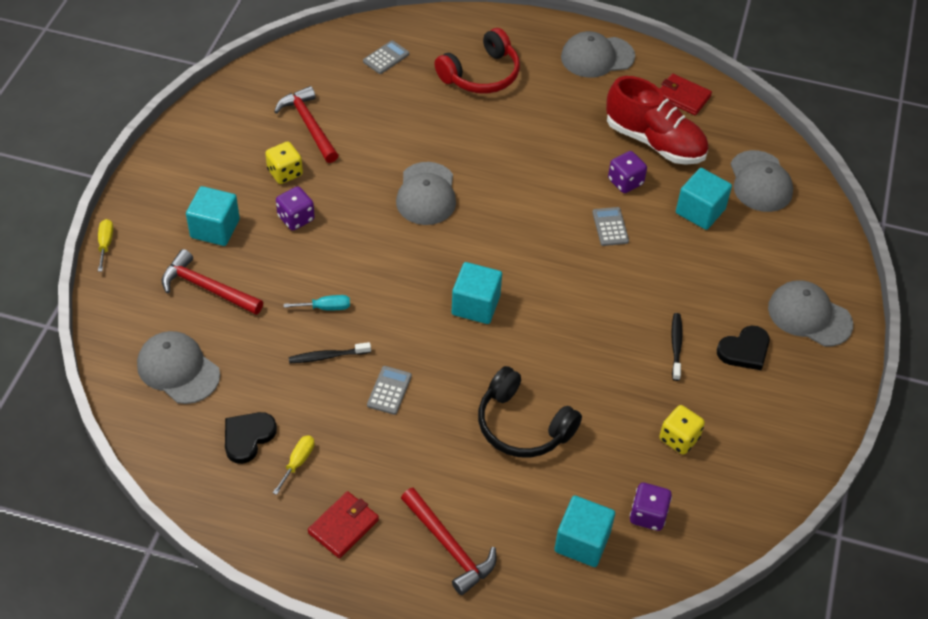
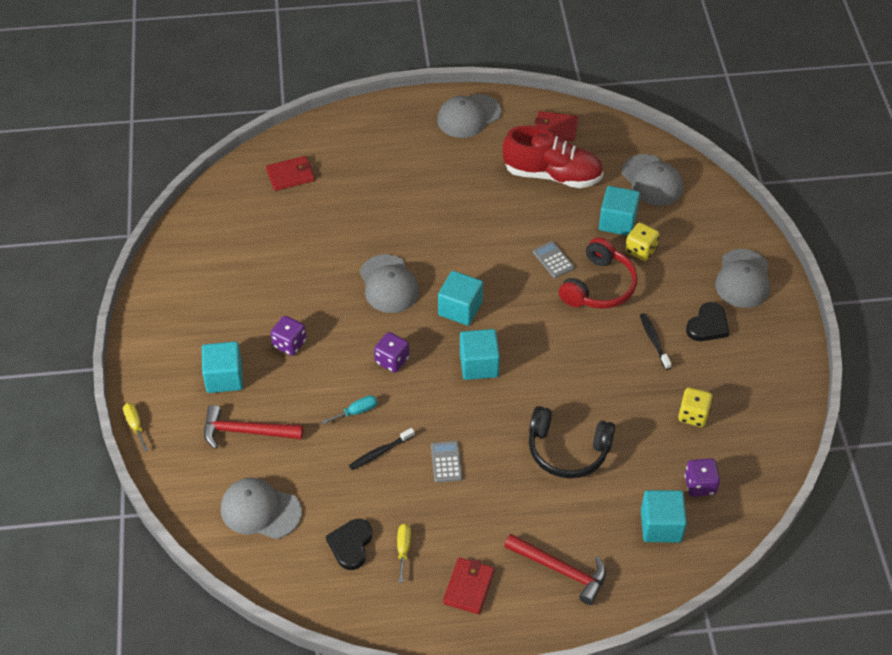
camera: 20 degrees left, 0 degrees up
yellow dice [265,142,303,184] -> yellow dice moved to [625,223,660,261]
red hammer [274,86,339,163] -> none
grey calculator [363,40,409,74] -> red wallet [266,156,315,191]
red headphones [434,28,520,93] -> red headphones moved to [559,237,638,309]
purple dice [608,151,647,193] -> purple dice moved to [374,332,409,373]
grey cap [768,280,853,346] -> grey cap turned 90 degrees counterclockwise [715,249,770,308]
none -> turquoise cube [438,271,483,326]

